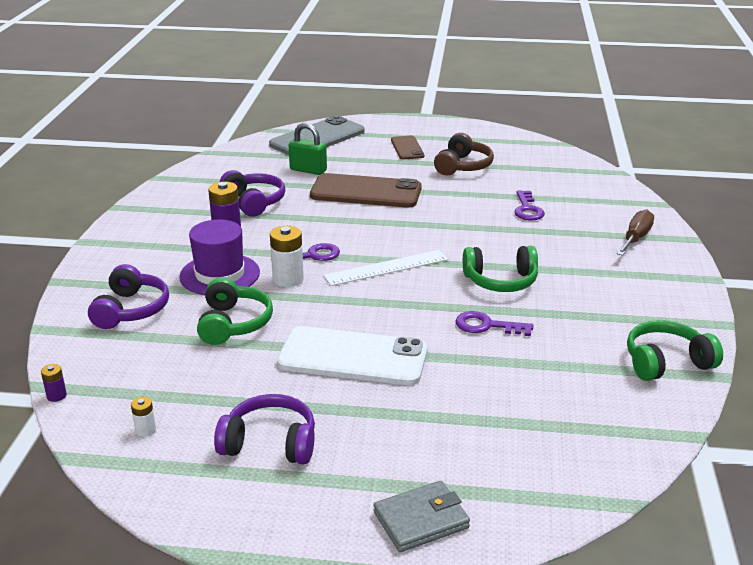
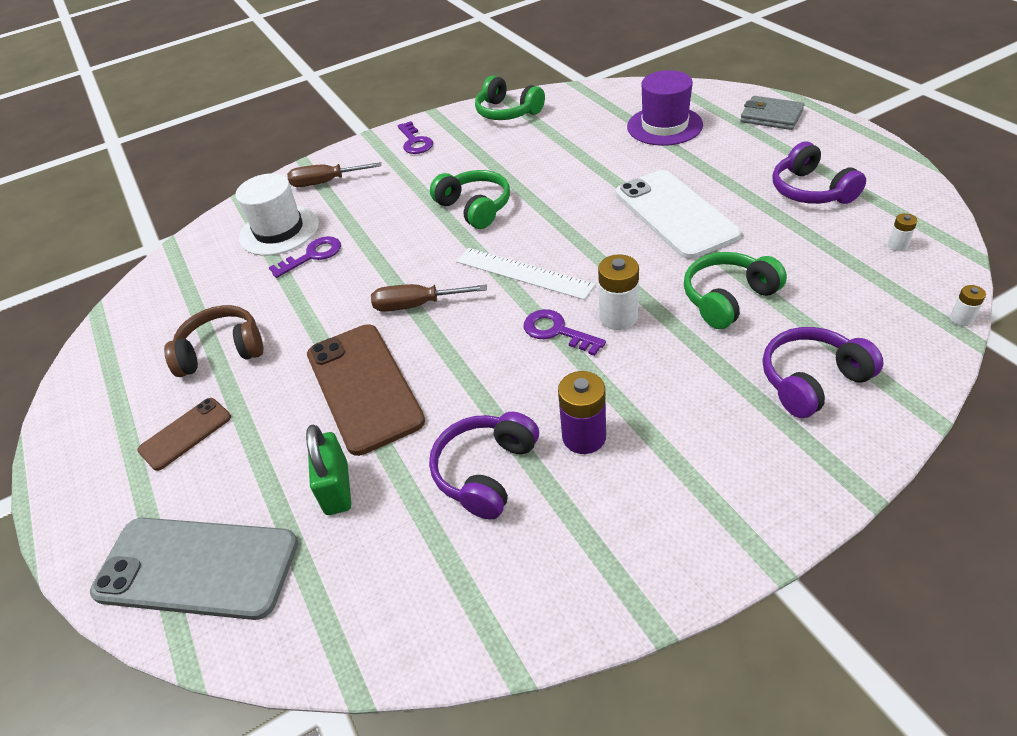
camera: 120 degrees left, 15 degrees up
purple battery [41,364,67,402] -> white battery [950,285,986,326]
purple hat [179,219,260,295] -> purple hat moved to [627,70,703,146]
purple key [456,311,533,336] -> purple key moved to [398,121,433,154]
none -> white hat [236,173,319,256]
none -> brown screwdriver [371,284,487,312]

